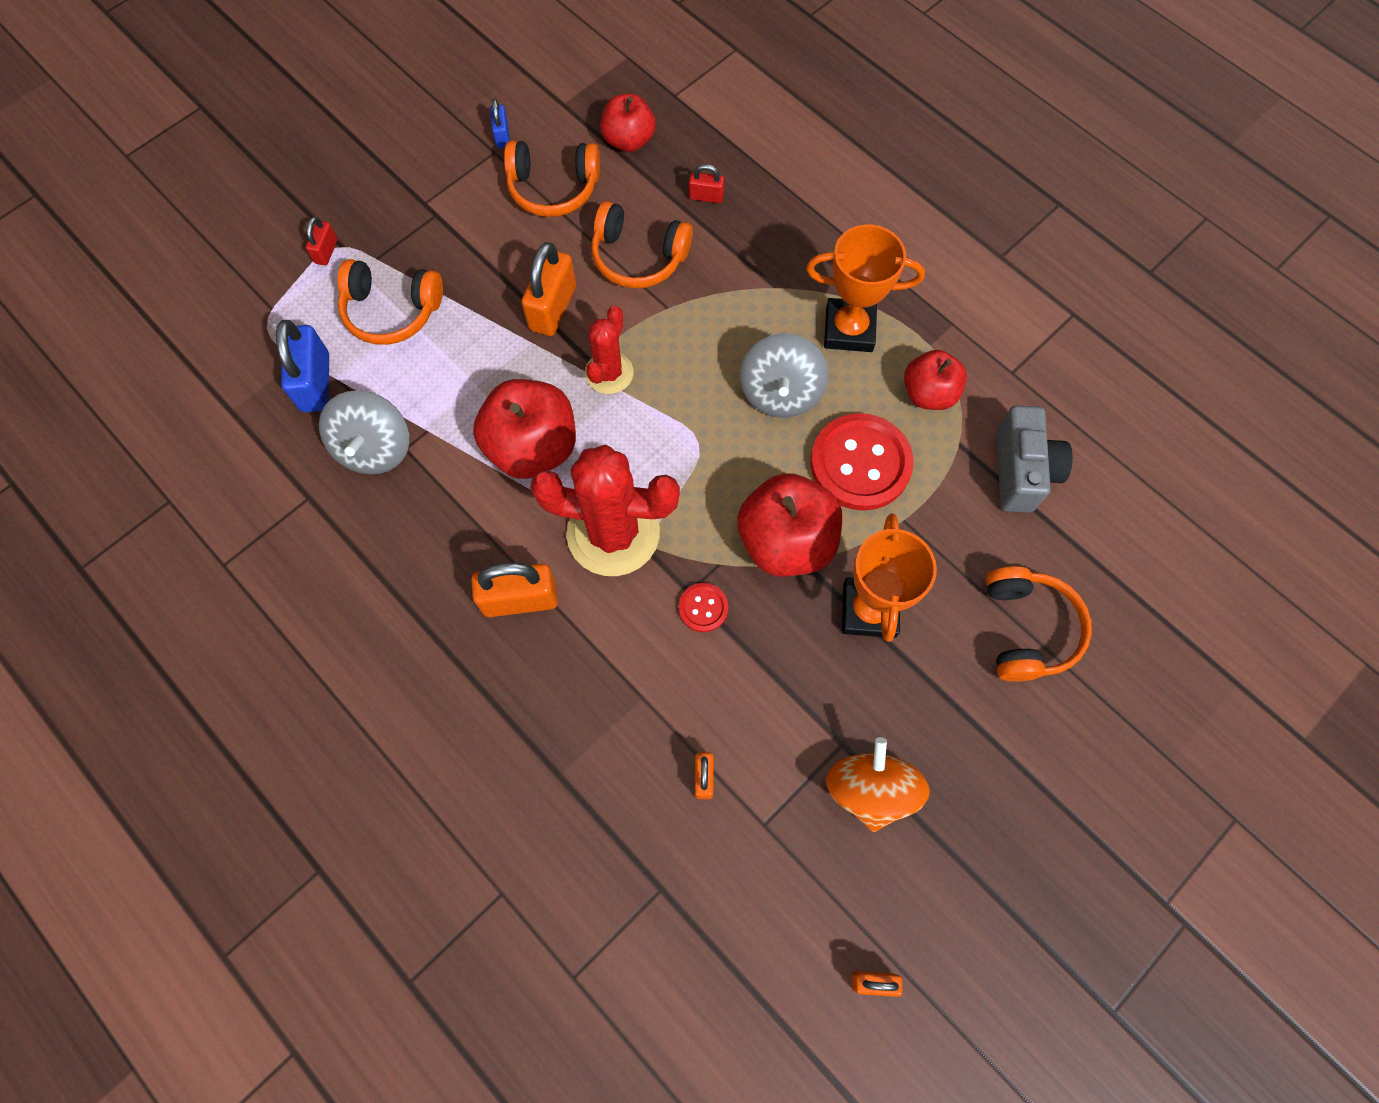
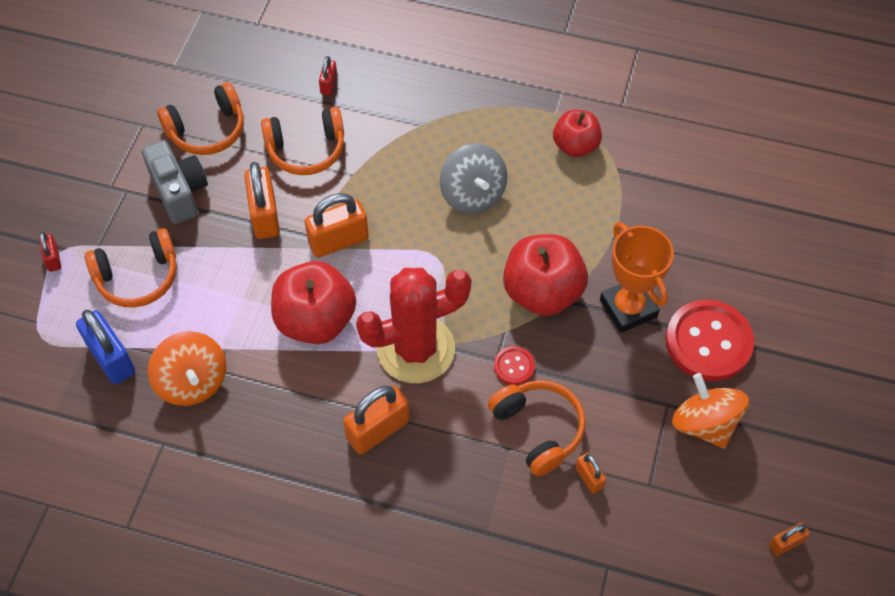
camera: 30 degrees left, 10 degrees down
grey spinning top [319,391,409,474] -> orange spinning top [148,331,226,406]
blue padlock [490,98,510,148] -> none
red cactus [585,306,634,394] -> orange padlock [305,193,369,258]
red apple [600,94,656,152] -> none
red padlock [689,164,724,203] -> red padlock turned 60 degrees counterclockwise [319,56,337,95]
orange trophy [806,224,925,352] -> none
red button [810,413,914,511] -> red button moved to [666,300,754,381]
orange headphones [986,566,1092,682] -> orange headphones moved to [488,380,586,476]
grey camera [997,405,1073,513] -> grey camera moved to [142,140,208,224]

